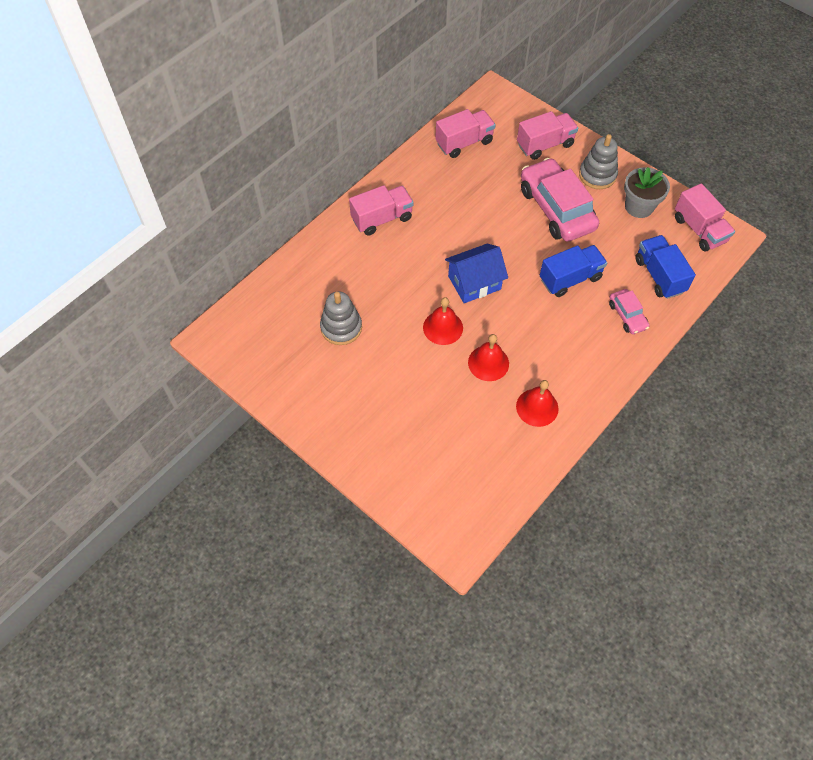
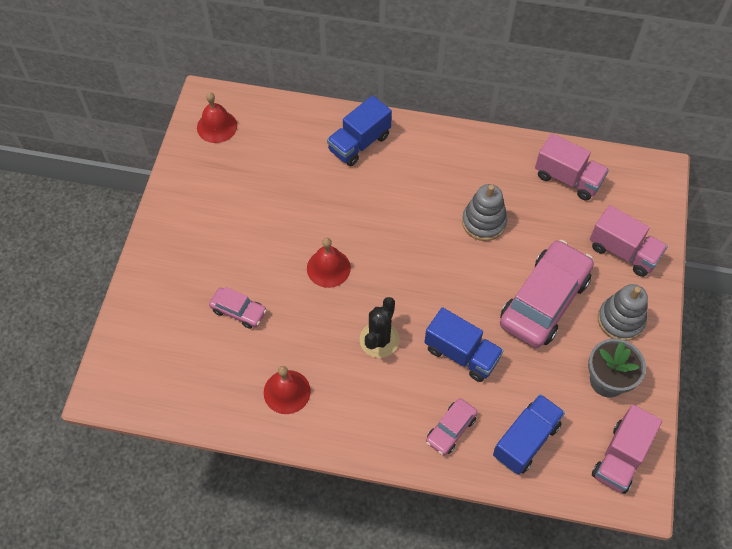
camera: 60 degrees right, 0 degrees up
grey stacking toy [320,291,362,345] -> grey stacking toy moved to [462,184,507,241]
pink truck [349,185,414,236] -> none
blue house [445,244,508,303] -> none
red bell [468,334,509,381] -> red bell moved to [197,92,237,143]
none -> pink car [209,287,267,329]
none -> blue truck [327,95,392,166]
none -> black cactus [360,297,399,358]

